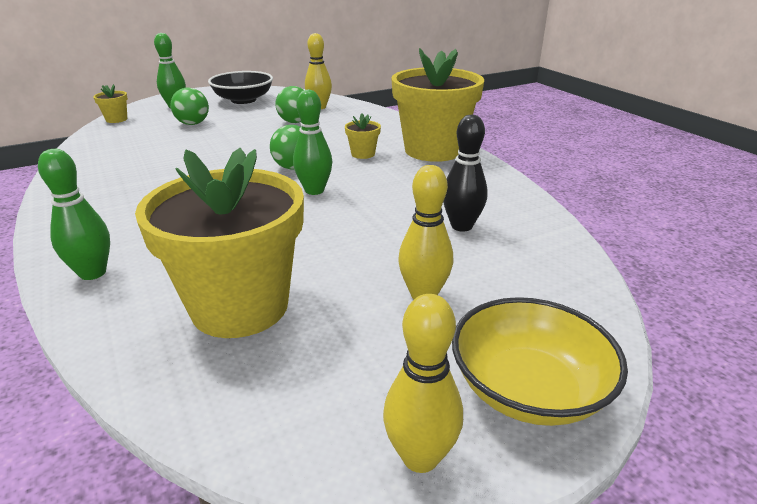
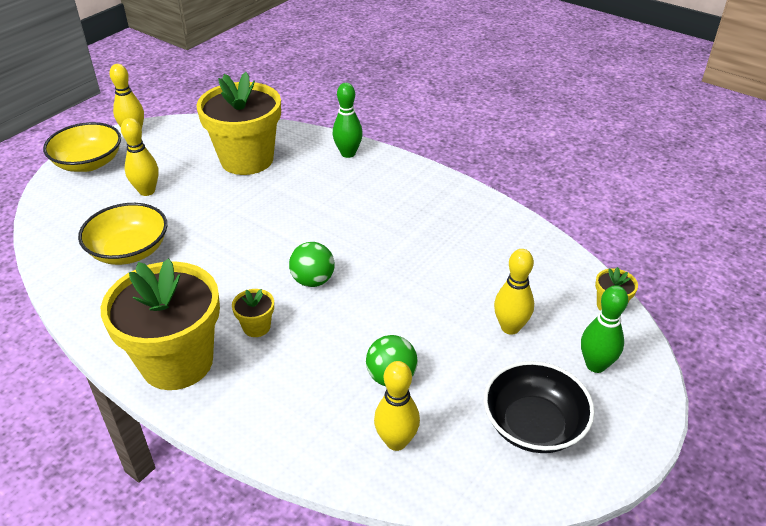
camera: 155 degrees right, 10 degrees up
green ball [171,87,209,125] -> yellow bowling pin [494,249,534,335]
green bowling pin [293,90,332,195] -> none
black bowling pin [443,115,487,232] -> yellow bowl [78,203,167,265]

